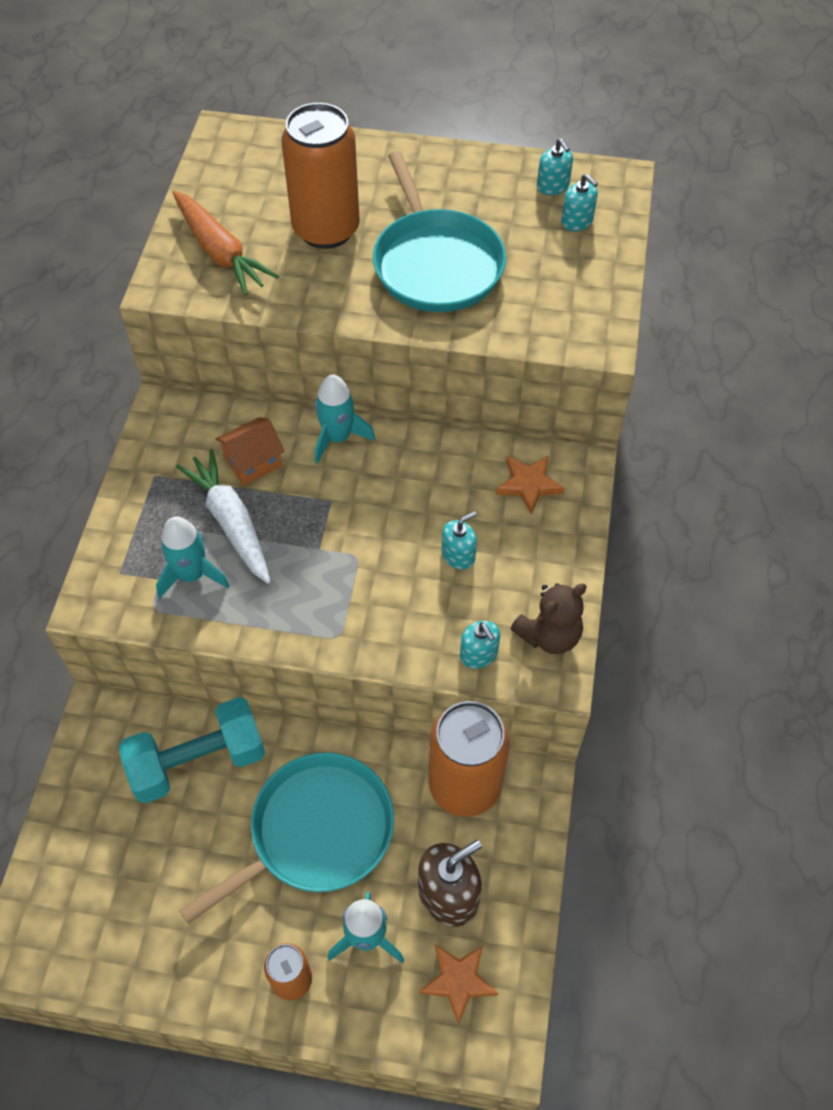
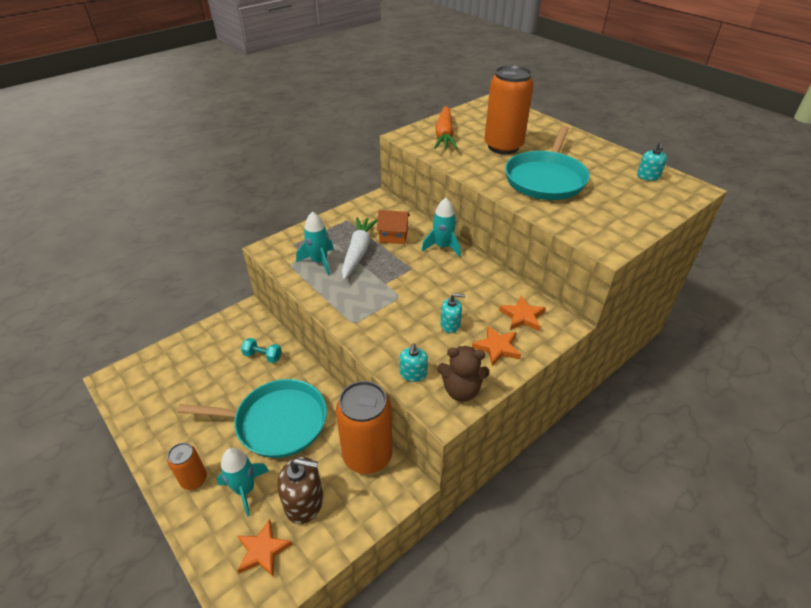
camera: 40 degrees right, 15 degrees down
turquoise dumbbell [119,697,265,803] -> turquoise dumbbell [241,338,282,363], size x0.48
turquoise soap dispenser [561,174,598,231] -> none
none -> orange star [472,326,521,366]

